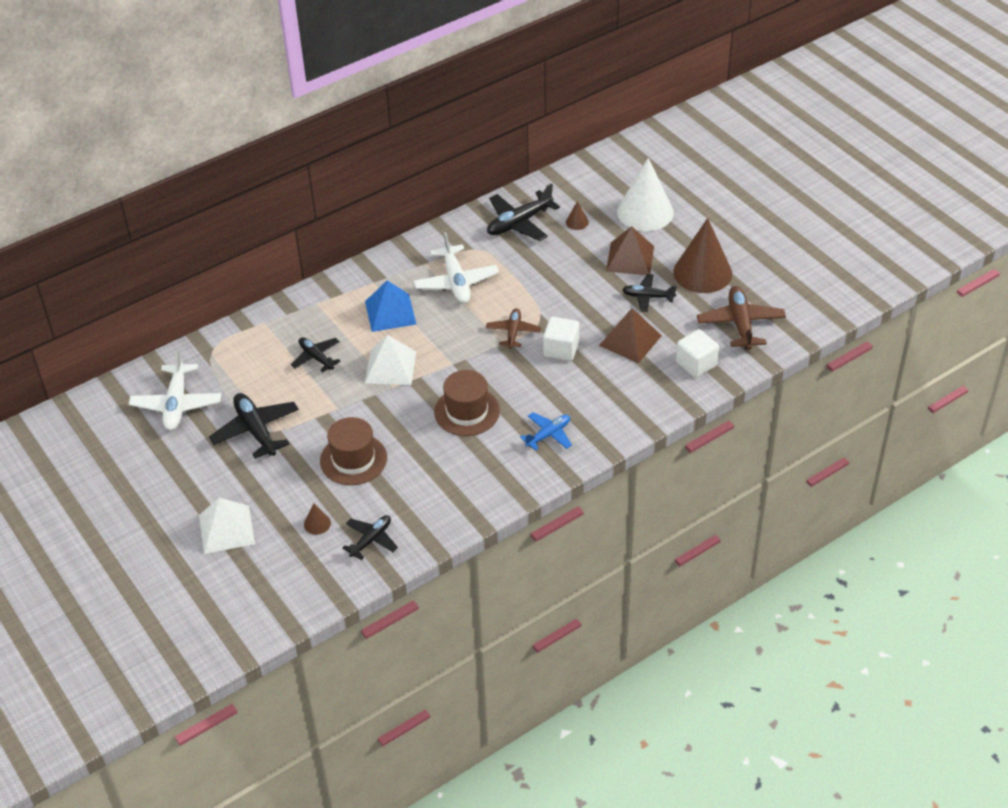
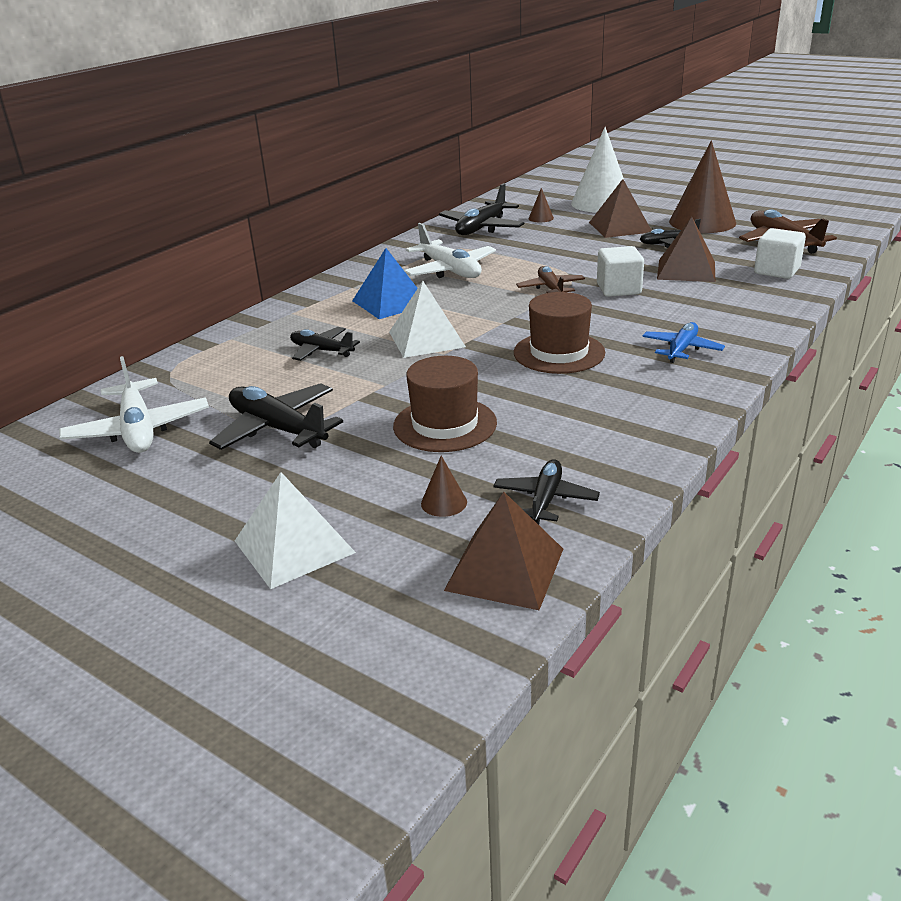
camera: 20 degrees left, 15 degrees down
none -> brown pyramid [444,492,563,610]

